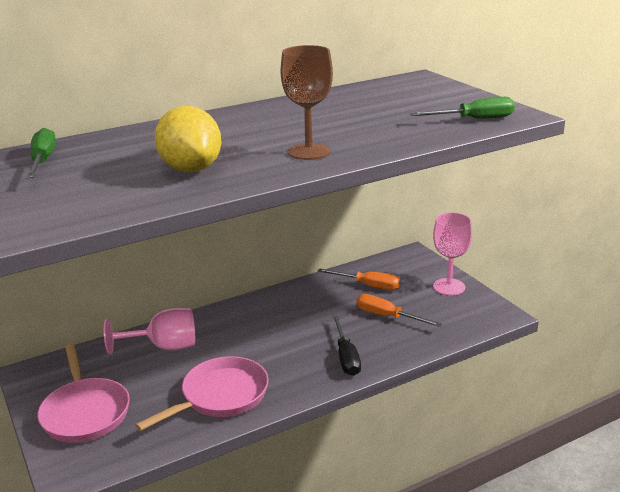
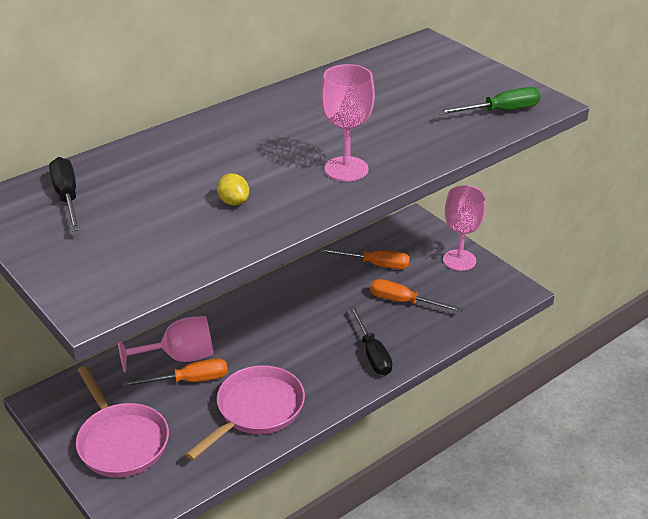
camera: 10 degrees left, 10 degrees up
green screwdriver [26,128,56,178] -> black screwdriver [49,157,80,232]
yellow lemon [155,106,221,172] -> yellow lemon [217,173,250,205], size x0.46
brown goblet [281,45,333,160] -> pink goblet [321,64,375,181]
none -> orange screwdriver [122,358,228,387]

